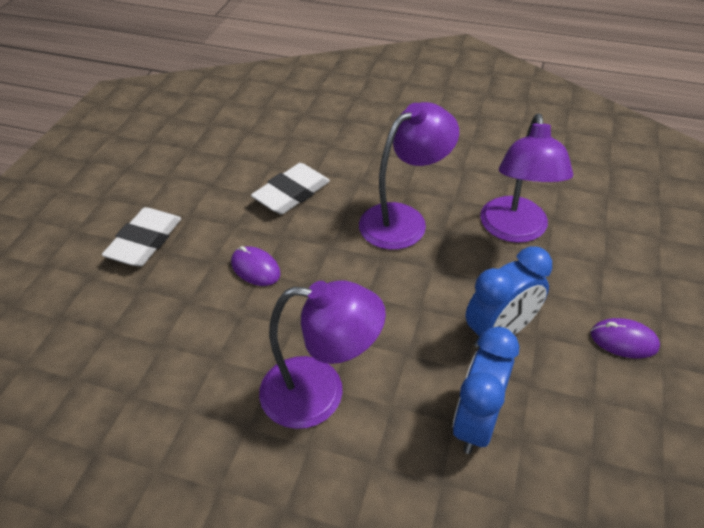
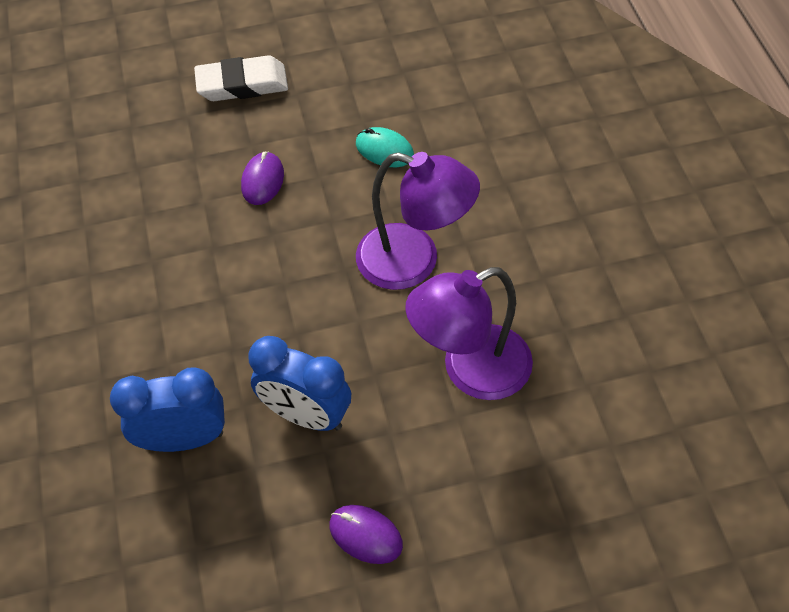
camera: 60 degrees right, 10 degrees up
white eraser [251,163,330,214] -> turquoise mouse [356,127,414,167]
purple lamp [259,280,386,429] -> none
purple mouse [591,318,660,359] -> purple mouse turned 45 degrees counterclockwise [329,505,403,564]

